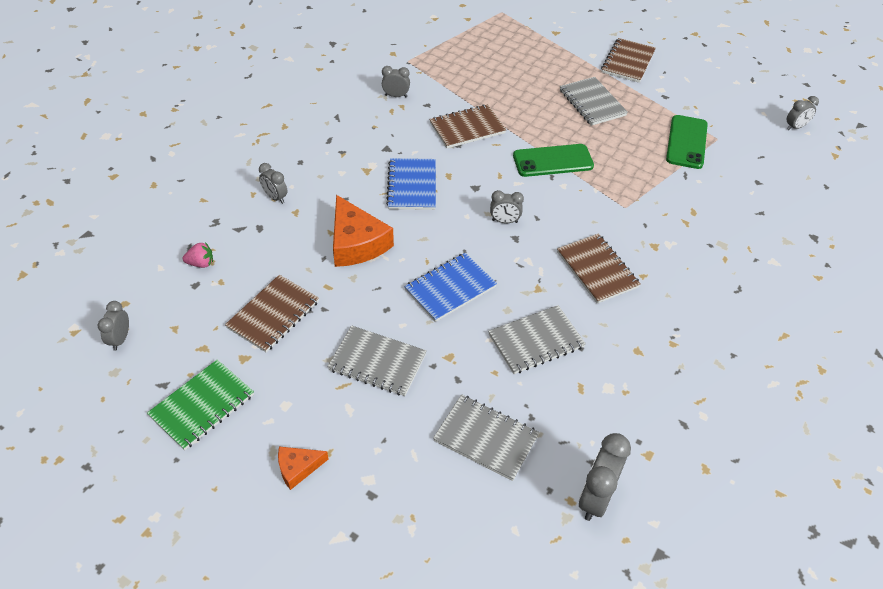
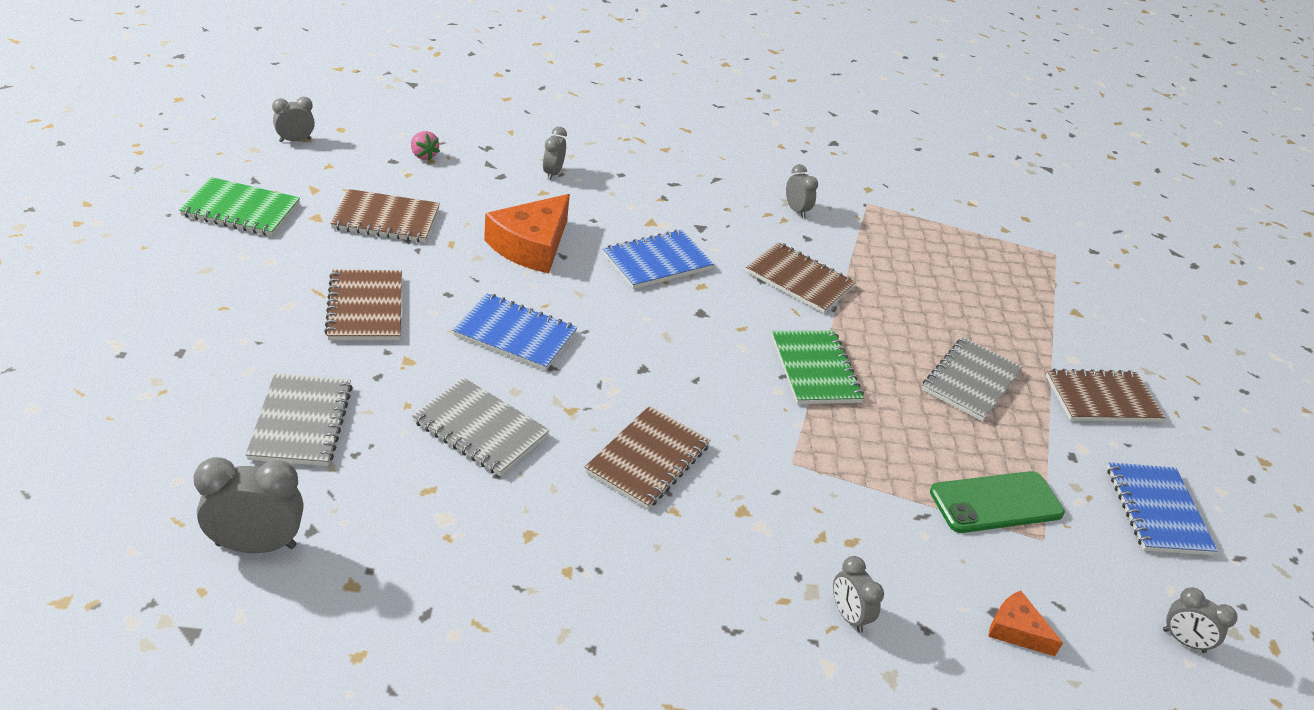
camera: 55 degrees right, 10 degrees down
orange cheese [278,446,328,490] -> orange cheese moved to [988,591,1063,656]
grey notebook [327,325,427,396] -> brown notebook [324,270,402,340]
grey clock [490,190,524,223] -> grey clock moved to [833,556,884,633]
green phone [513,144,594,177] -> green notebook [772,330,864,404]
none -> blue notebook [1107,462,1218,555]

